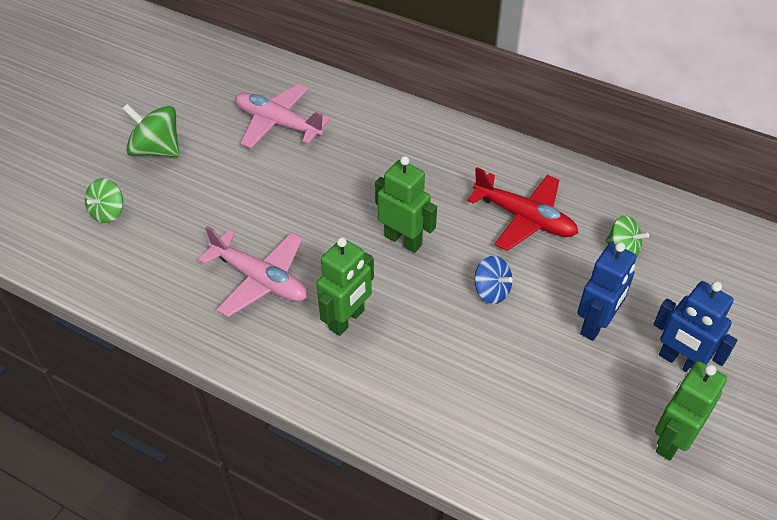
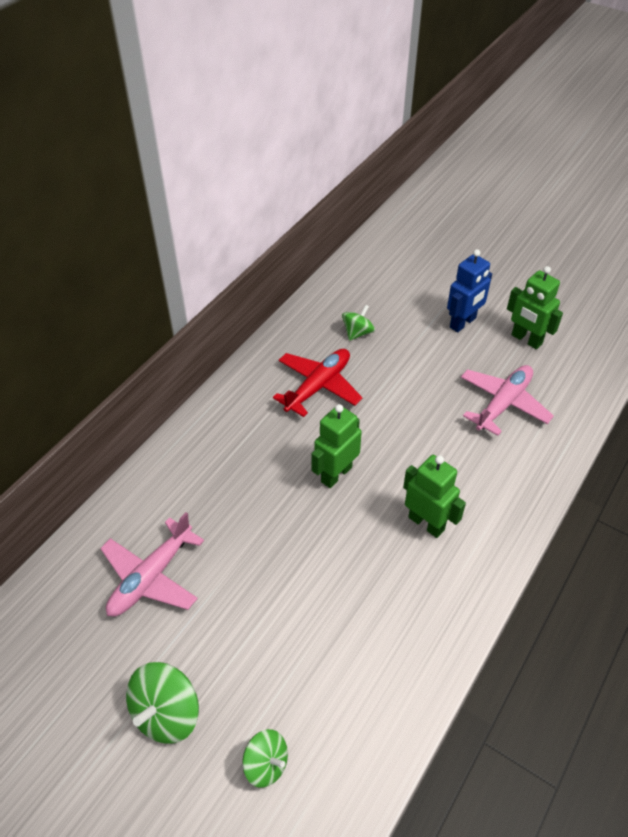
camera: 85 degrees left, 0 degrees up
pink plane [198,226,308,317] -> pink plane moved to [461,365,554,436]
blue spinning top [474,256,513,304] -> none
blue robot [577,242,637,341] -> none

